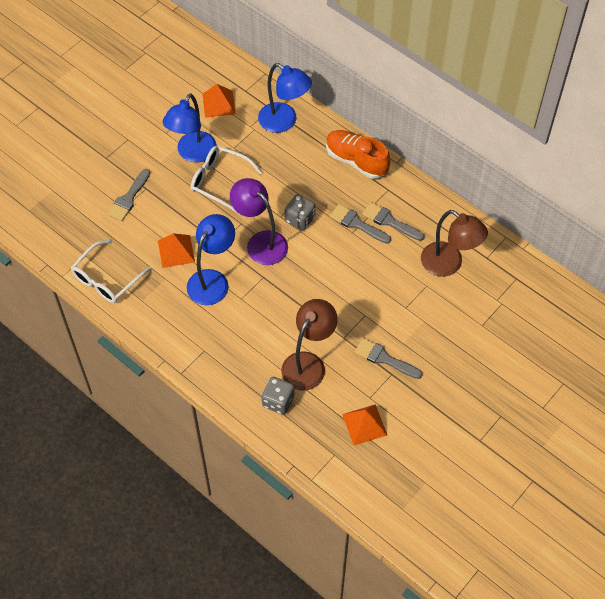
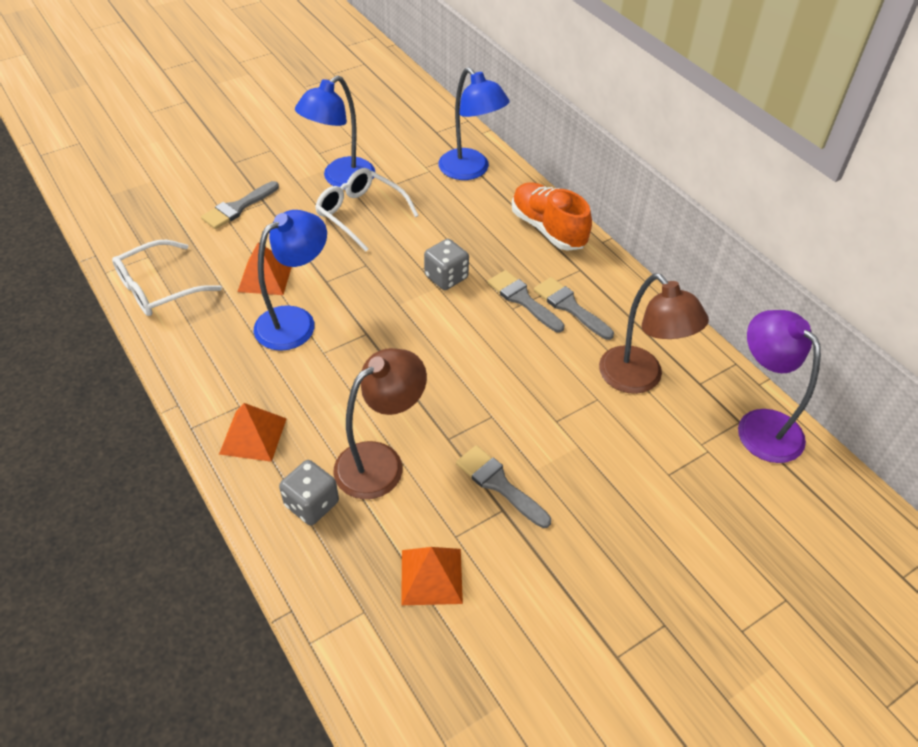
camera: 15 degrees right, 10 degrees down
orange pyramid [202,84,236,118] -> orange pyramid moved to [219,403,287,462]
purple lamp [230,178,288,265] -> purple lamp moved to [738,310,821,463]

